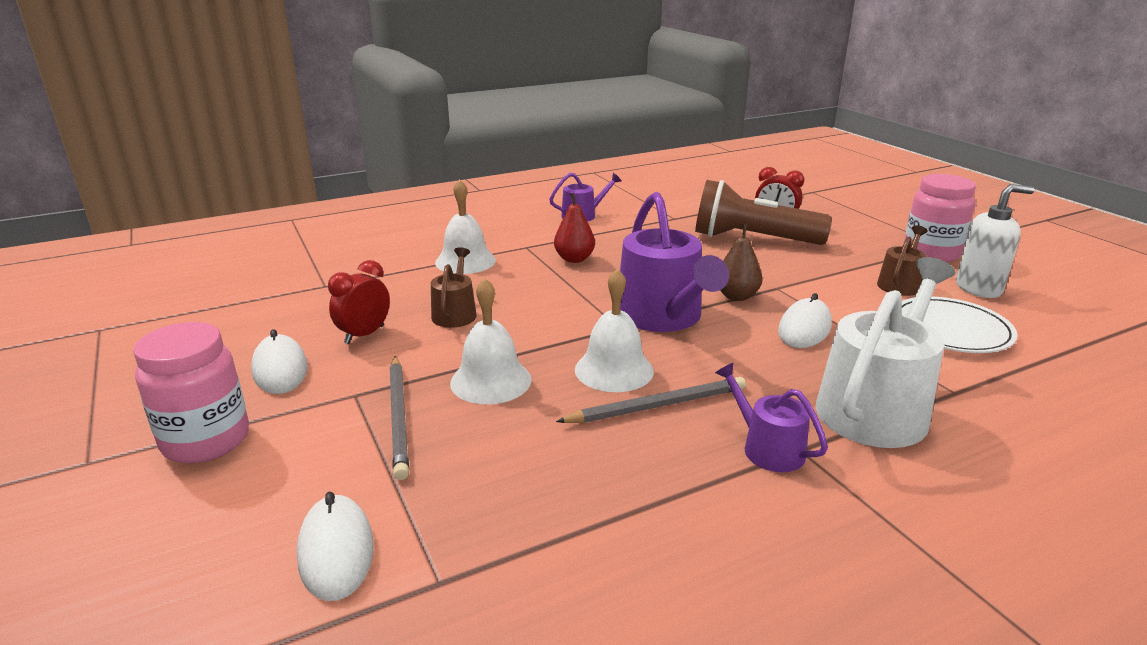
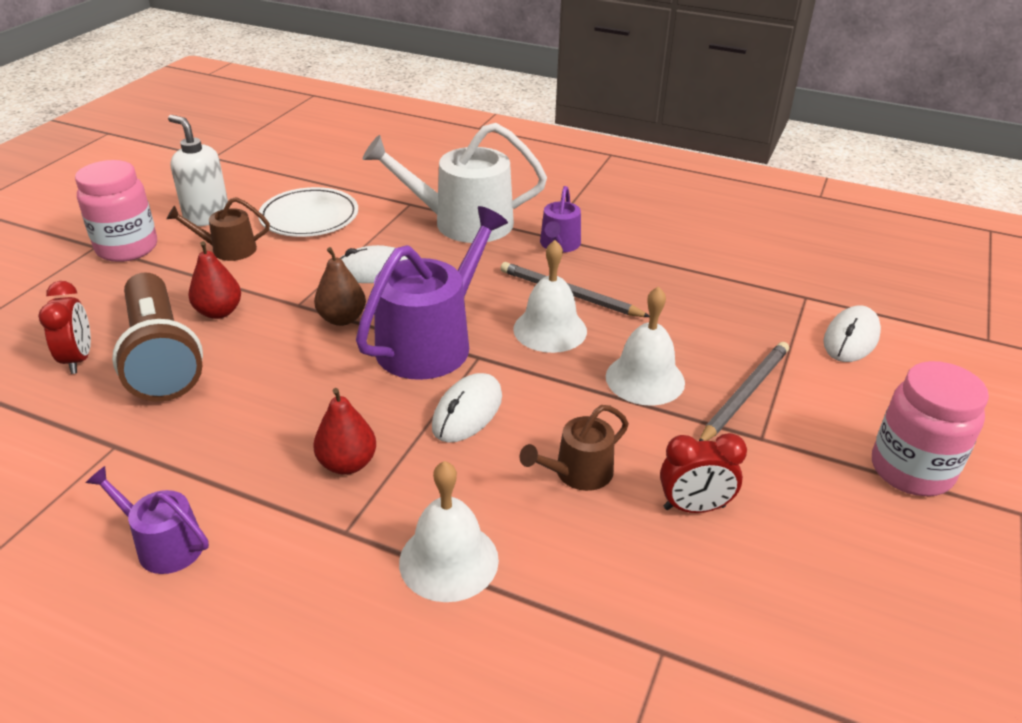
camera: 130 degrees left, 10 degrees up
white mouse [251,329,308,394] -> white mouse moved to [432,373,502,443]
none -> red pear [188,241,241,319]

